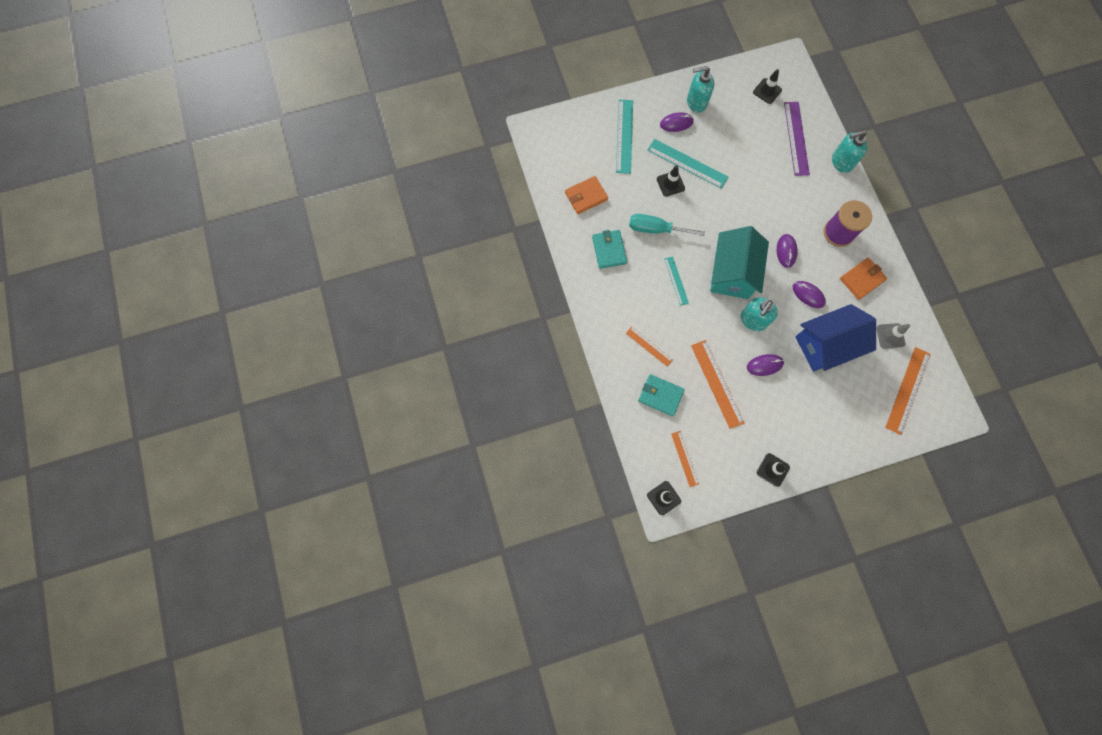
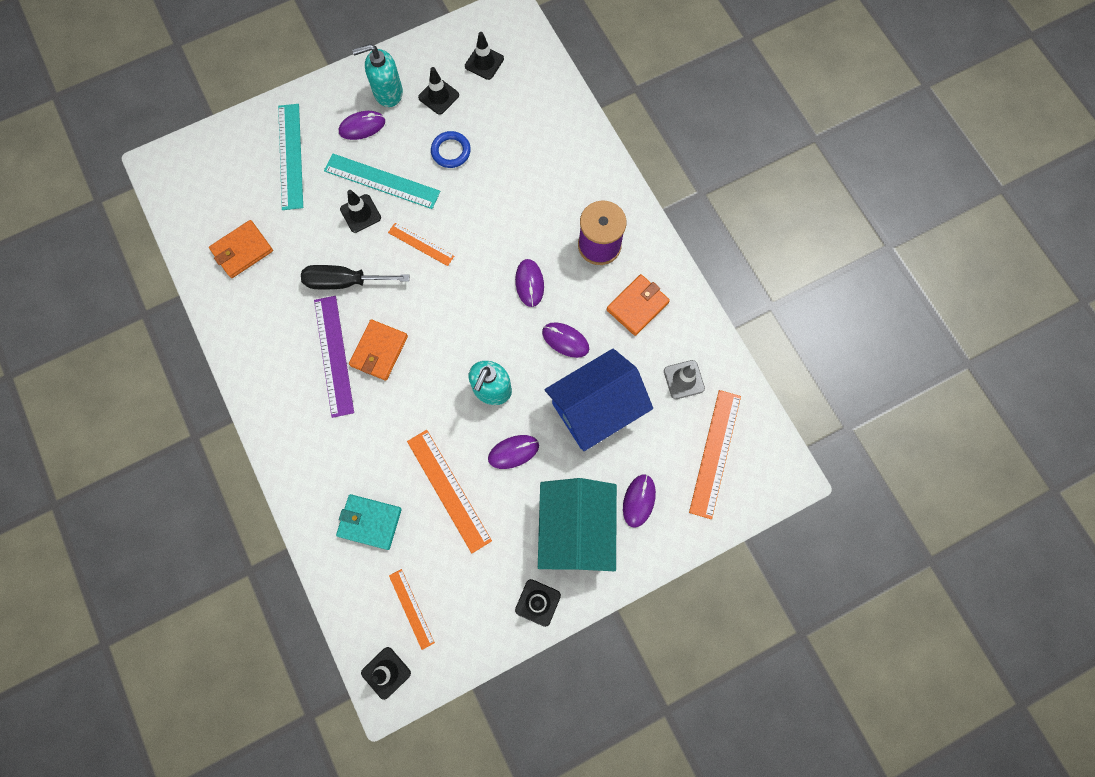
camera: 10 degrees left, 0 degrees up
turquoise wallet [592,230,627,269] -> none
orange ruler [626,327,673,367] -> orange ruler moved to [388,223,454,266]
turquoise screwdriver [629,214,705,236] -> black screwdriver [301,265,409,289]
turquoise ruler [664,256,689,306] -> orange wallet [349,319,408,381]
turquoise house [710,226,769,299] -> turquoise house moved to [538,478,617,571]
purple ruler [784,102,810,176] -> purple ruler moved to [314,296,354,418]
turquoise soap dispenser [832,130,867,173] -> none
none -> black traffic cone [418,67,459,115]
none -> blue ring [431,131,471,168]
none -> purple mouse [623,474,656,528]

